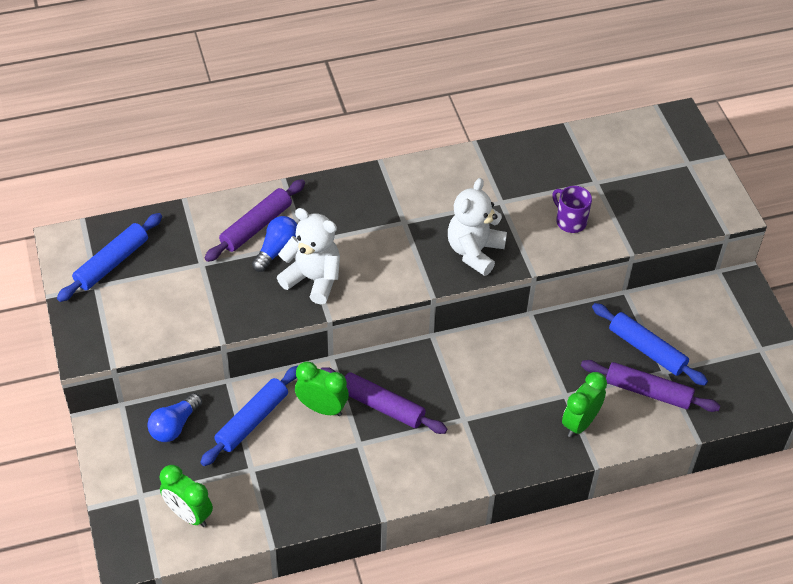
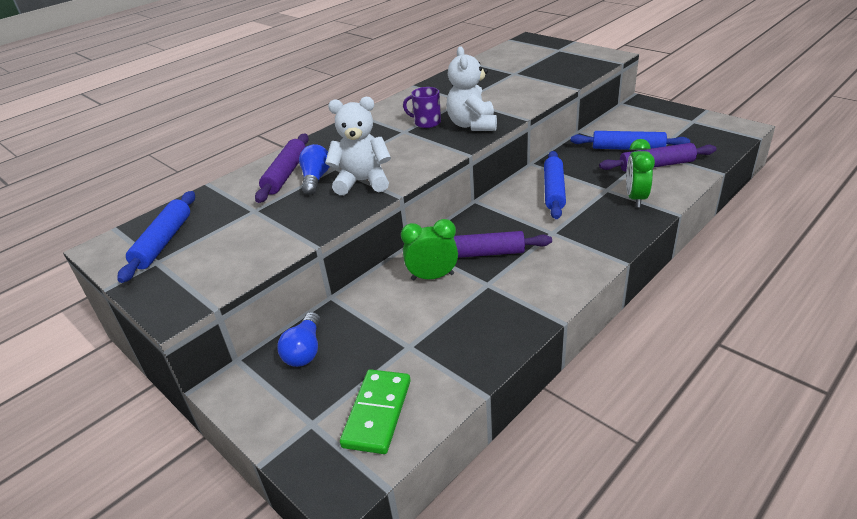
camera: 25 degrees left, 15 degrees down
green clock [160,465,213,527] -> green domino [340,369,411,454]
blue rolling pin [200,366,298,466] -> blue rolling pin moved to [544,151,566,219]
purple mug [552,186,592,233] -> purple mug moved to [403,87,441,128]

